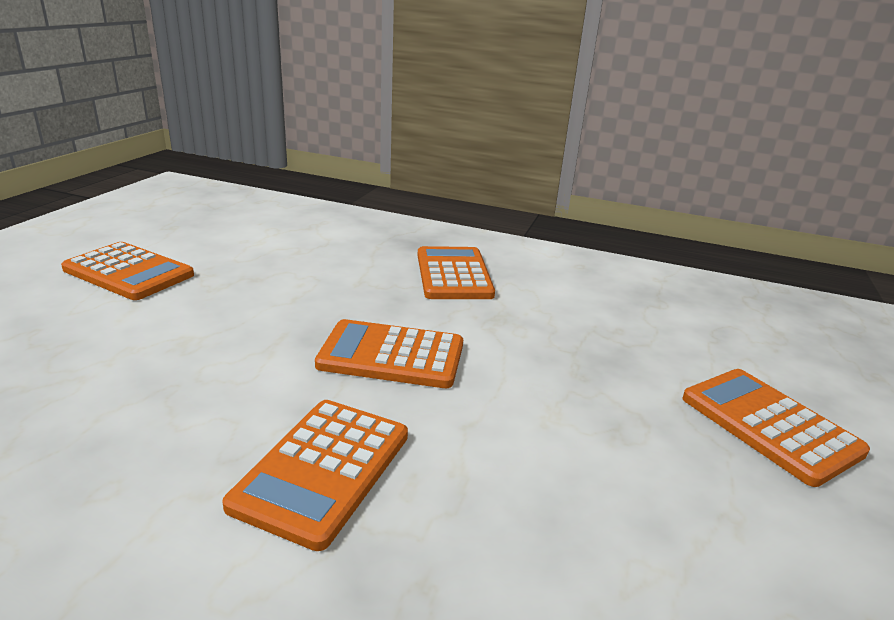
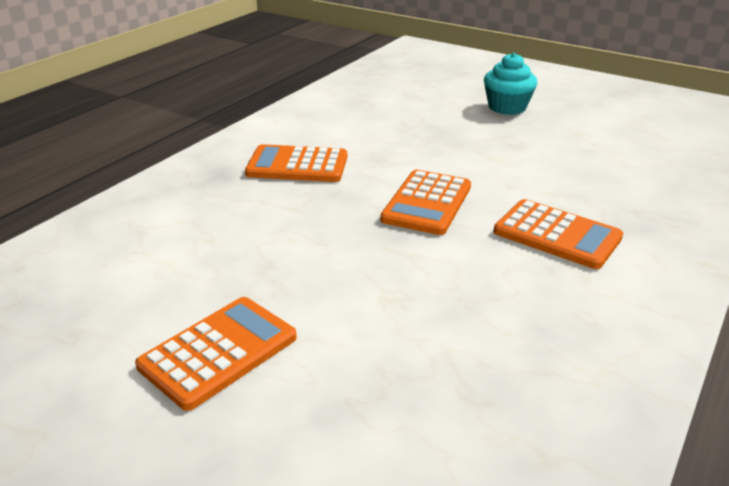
camera: 75 degrees left, 5 degrees up
orange calculator [682,369,870,487] -> turquoise cupcake [484,53,538,115]

